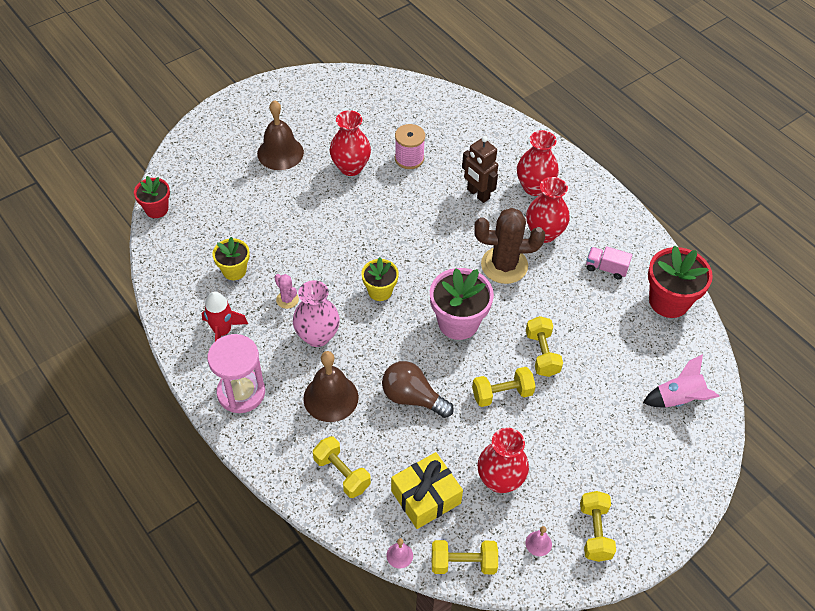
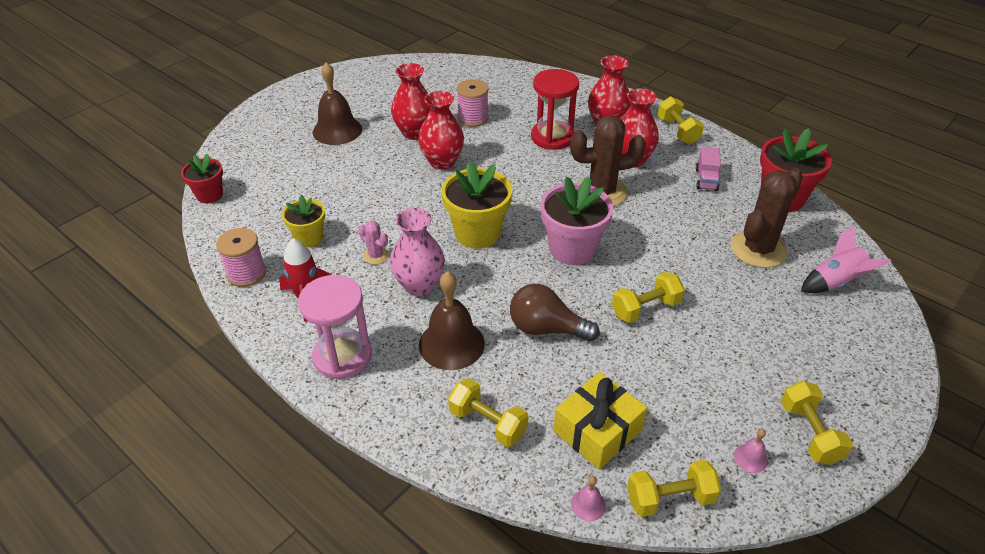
camera: 10 degrees left, 10 degrees down
yellow flower pot [362,257,399,301] -> yellow flower pot [441,161,512,248], size x1.66
brown robot [462,136,498,203] -> red hourglass [531,69,579,150]
red vase [478,428,529,493] -> red vase moved to [418,91,464,170]
yellow dumbbell [526,316,563,377] -> yellow dumbbell moved to [658,96,704,144]
pink truck [586,246,632,279] -> pink truck turned 90 degrees counterclockwise [696,147,721,191]
none -> pink spool [216,228,266,287]
none -> brown cactus [731,168,803,268]

